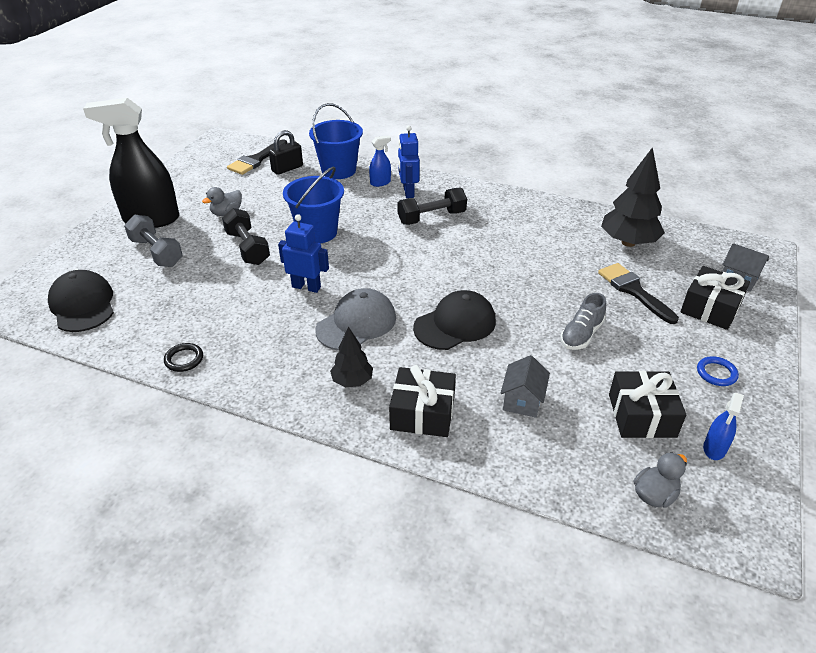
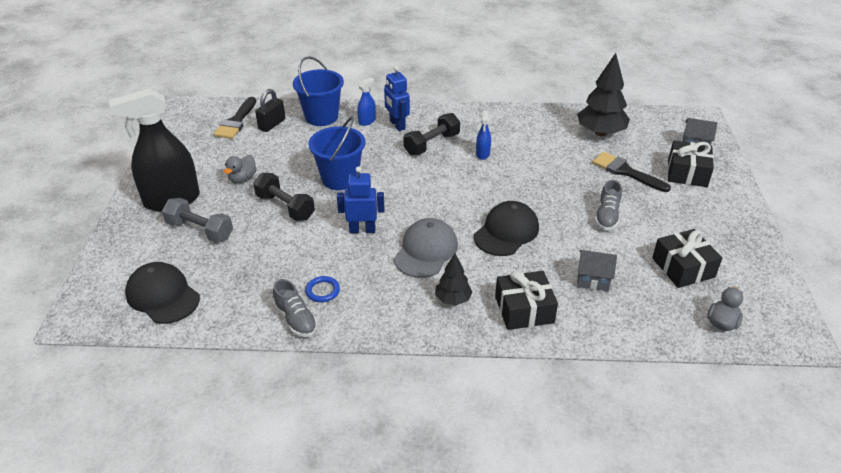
camera: 20 degrees left, 0 degrees up
black ring [164,343,203,372] -> grey shoe [273,279,318,337]
grey house [500,355,550,418] -> grey house turned 75 degrees counterclockwise [577,250,617,291]
blue ring [697,356,739,386] -> blue ring moved to [305,276,340,302]
blue spray bottle [703,393,744,460] -> blue spray bottle moved to [476,111,491,160]

